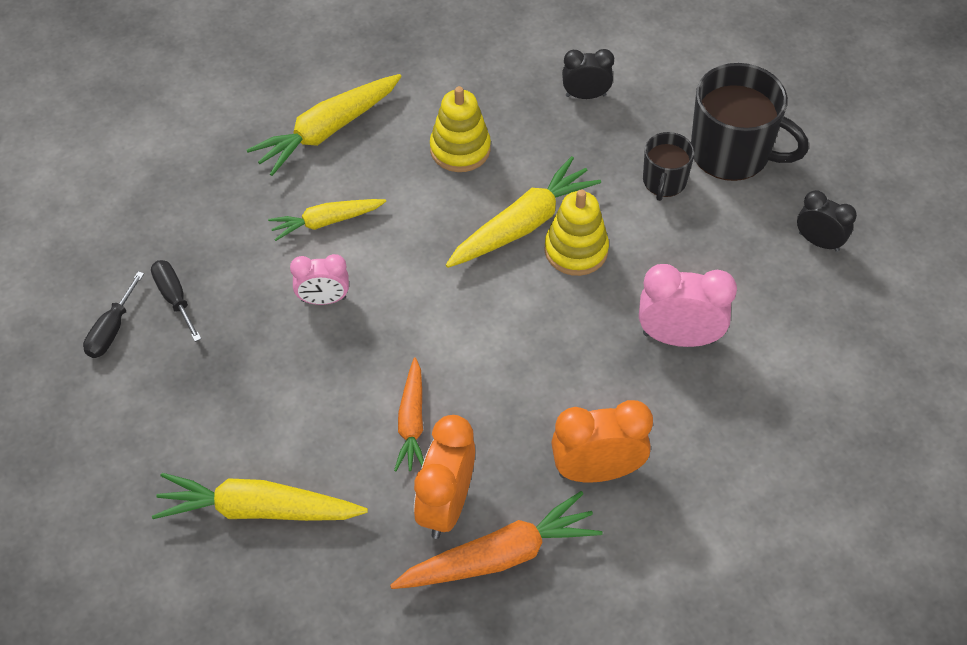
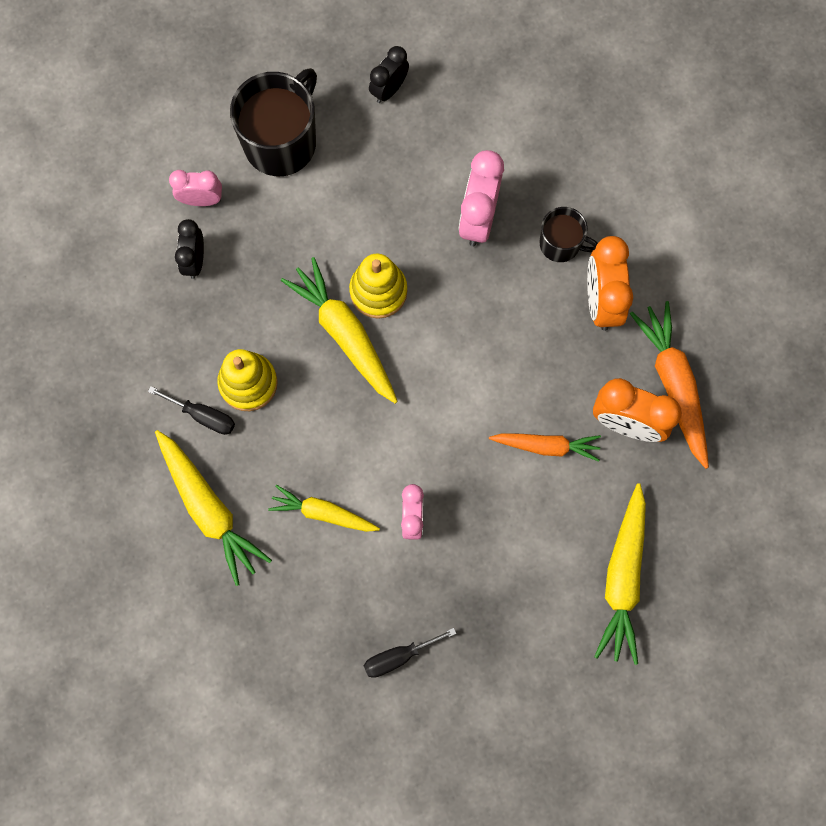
camera: 85 degrees left, 20 degrees up
black screwdriver [83,271,144,358] -> black screwdriver moved to [148,386,235,435]
yellow carrot [268,199,386,241] -> yellow carrot turned 120 degrees clockwise [268,485,380,532]
black mug [643,132,695,201] -> black mug moved to [540,207,598,262]
none -> pink clock [169,170,222,206]

